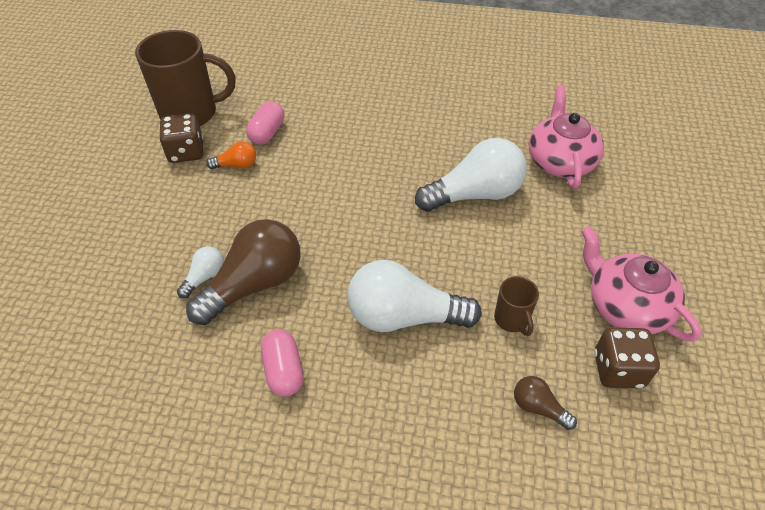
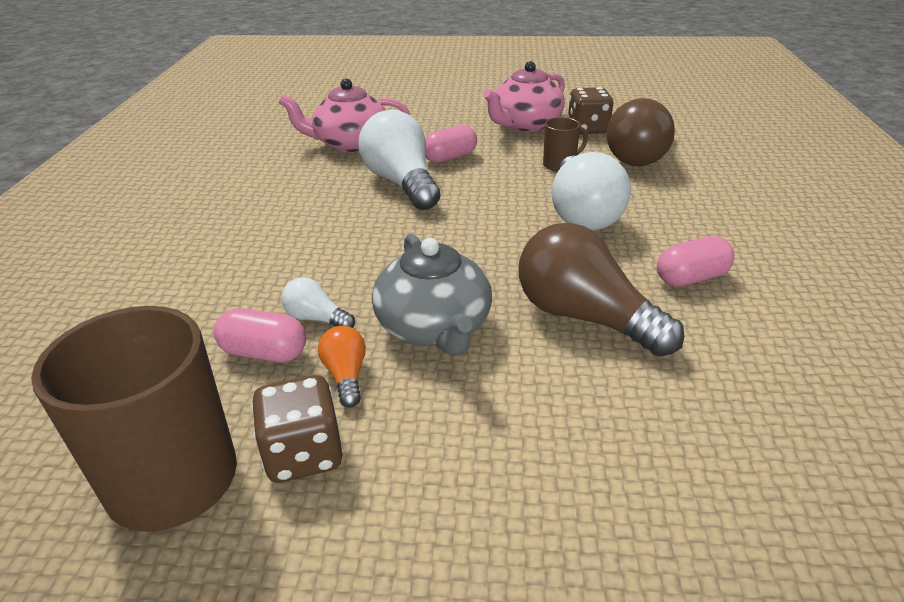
camera: 95 degrees left, 15 degrees down
white light bulb [177,247,224,298] -> white light bulb moved to [281,277,355,328]
brown light bulb [514,376,577,430] -> brown light bulb [606,98,675,166], size x2.16
none -> grey teapot [372,234,492,356]
none -> pink capsule [425,125,477,163]

